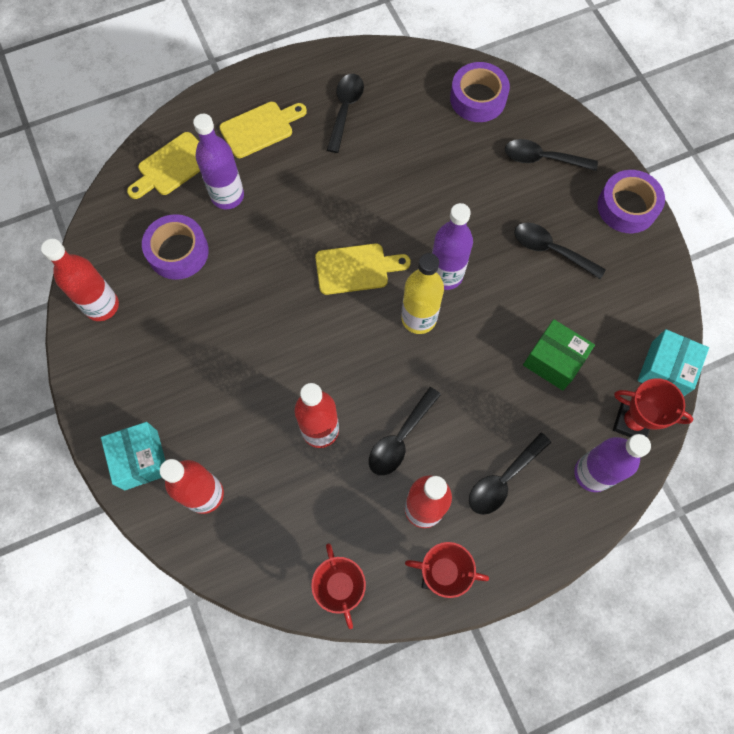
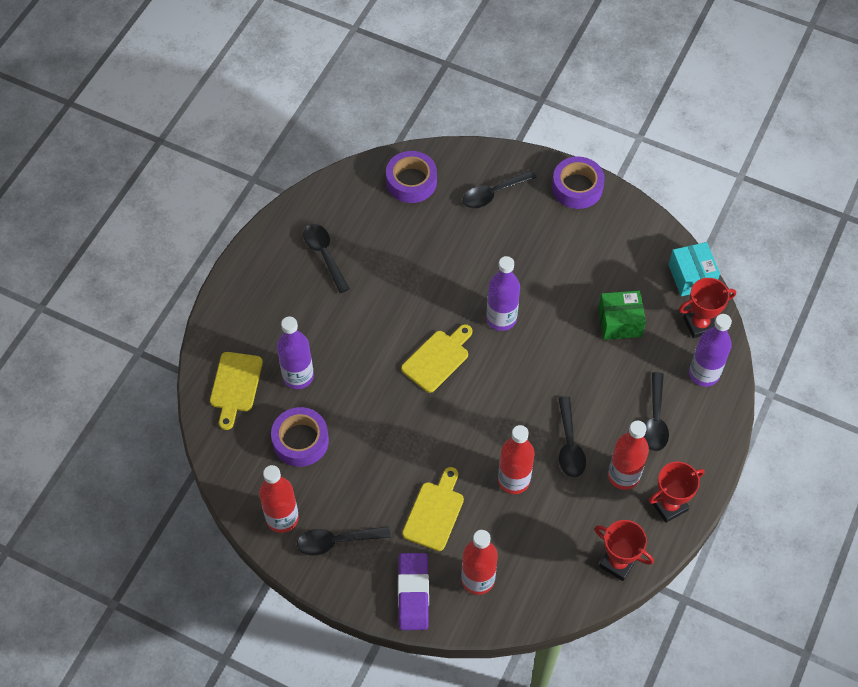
camera: 40 degrees left, 10 degrees down
turquoise box [101,422,166,490] -> purple eraser [398,553,429,630]
yellow cutting board [219,102,307,158] -> yellow cutting board moved to [402,467,464,551]
yellow bottle [401,253,444,334] -> none
black spoon [514,223,606,279] -> black spoon moved to [297,526,391,556]

